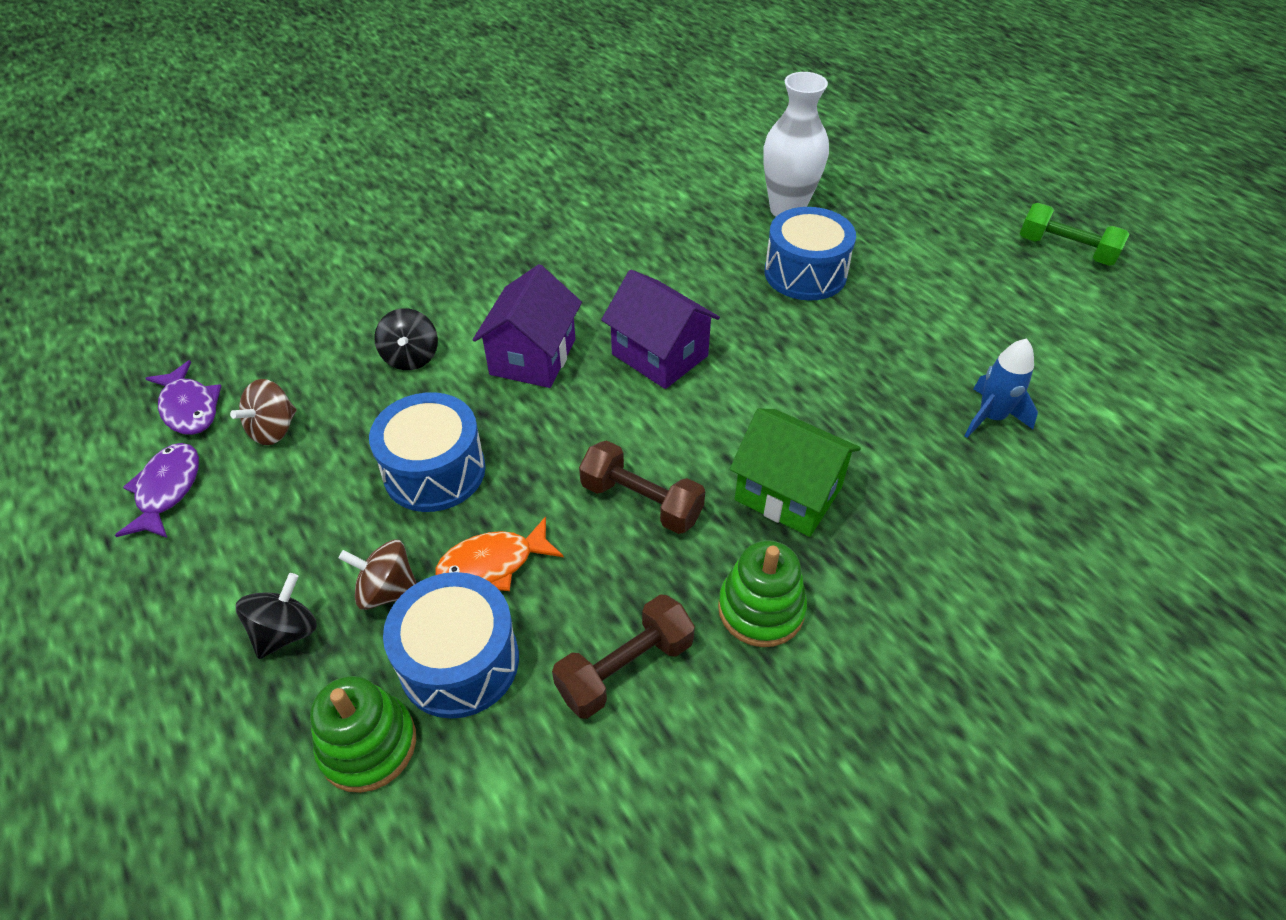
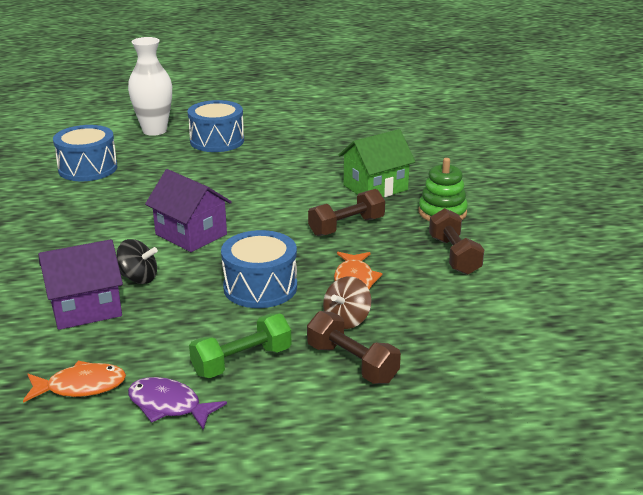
camera: 65 degrees left, 20 degrees down
purple fish [145,360,221,435] -> orange fish [23,361,126,403]
brown spinning top [230,379,297,445] -> none
black spinning top [236,573,317,659] -> brown dumbbell [307,311,401,384]
green stacking toy [310,676,416,793] -> none
blue drum [383,572,519,719] -> blue drum moved to [53,125,117,181]
purple house [601,270,720,389] -> purple house moved to [38,239,123,330]
blue rocket [964,338,1038,438] -> none
green dumbbell [1020,203,1130,266] -> green dumbbell moved to [189,313,291,378]

